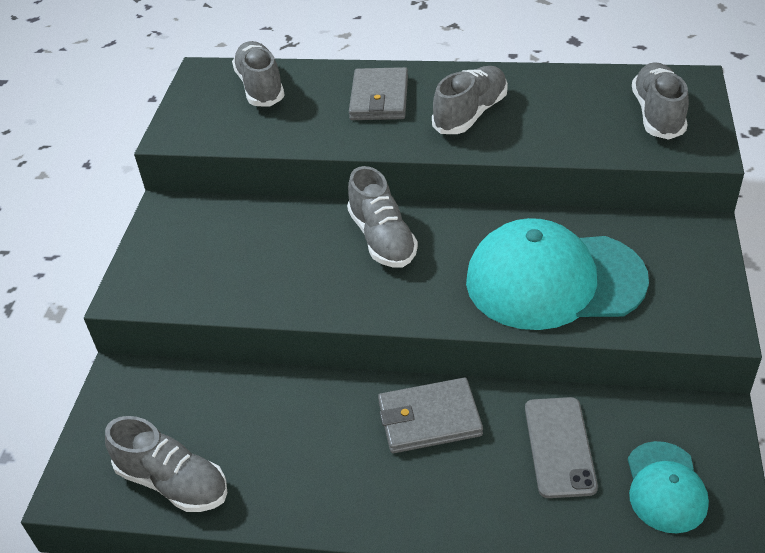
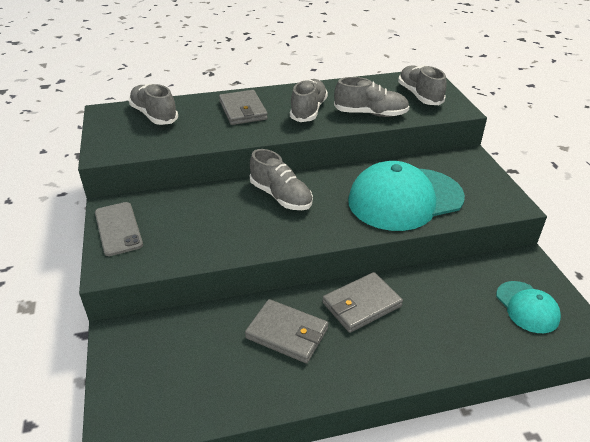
camera: 25 degrees left, 5 degrees down
grey shoe [105,416,227,512] -> grey shoe moved to [334,77,410,117]
grey phone [525,397,598,498] -> grey phone moved to [95,202,143,256]
none -> grey wallet [245,299,328,363]

